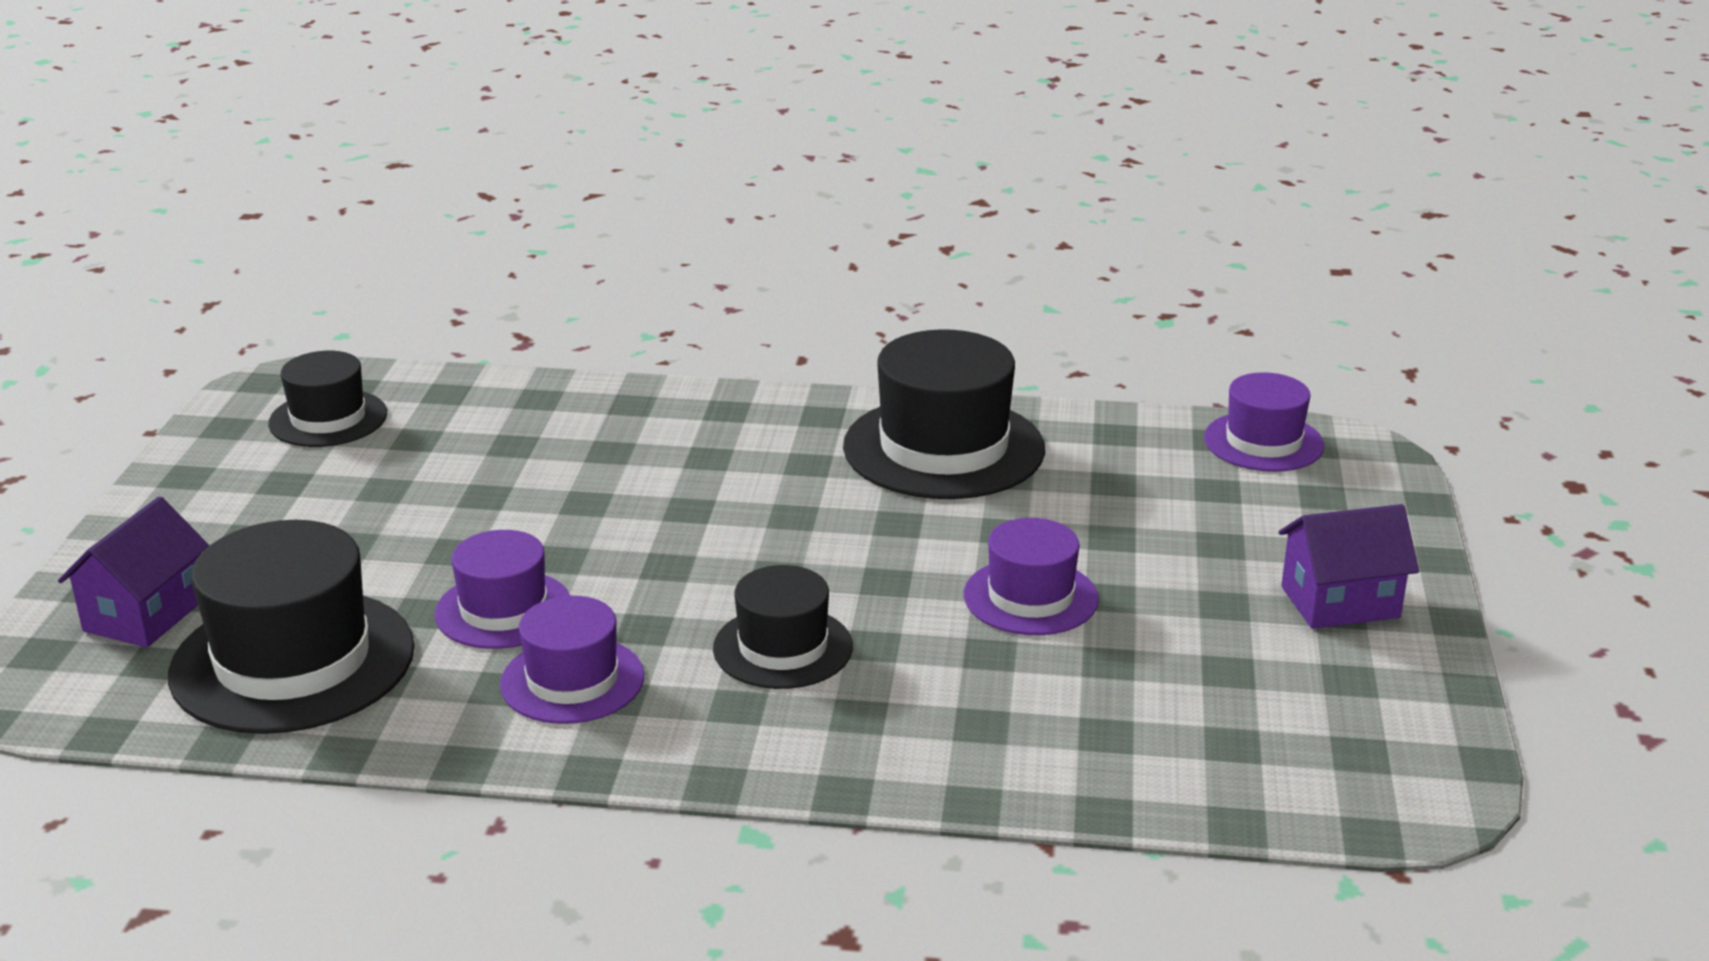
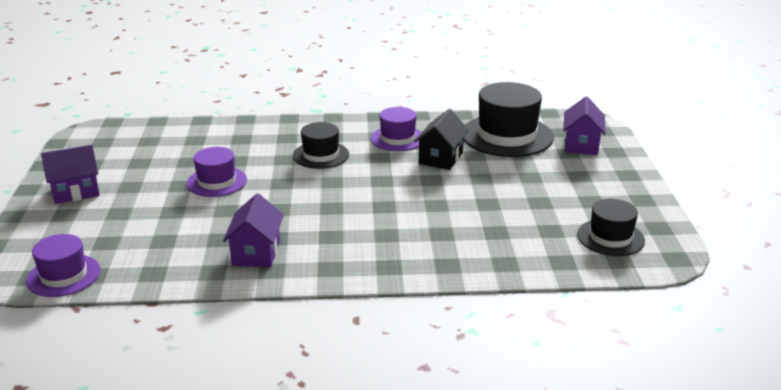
camera: 170 degrees right, 0 degrees up
purple hat [435,530,570,649] -> black house [414,109,469,170]
black hat [843,329,1045,499] -> purple house [223,193,284,267]

